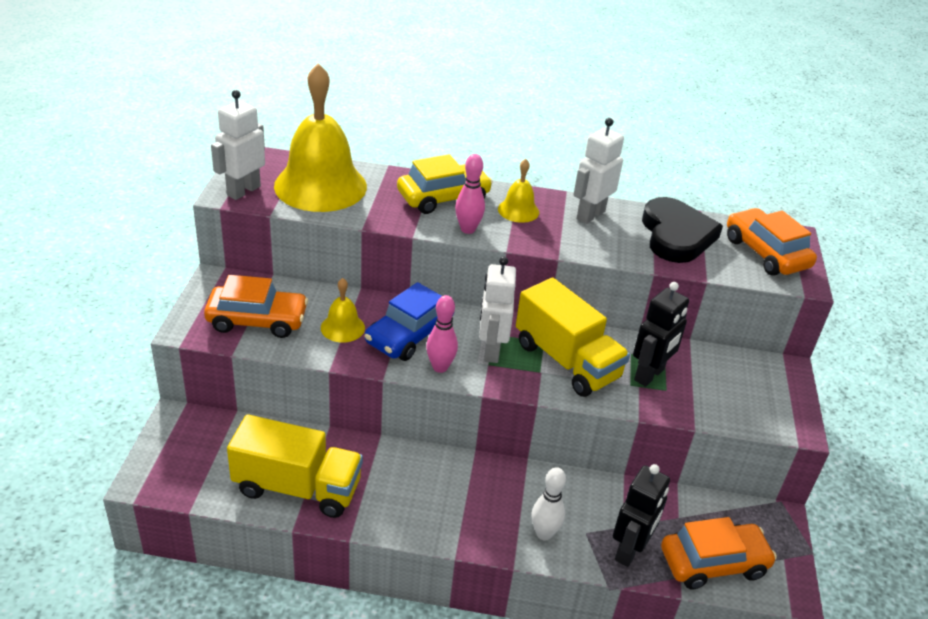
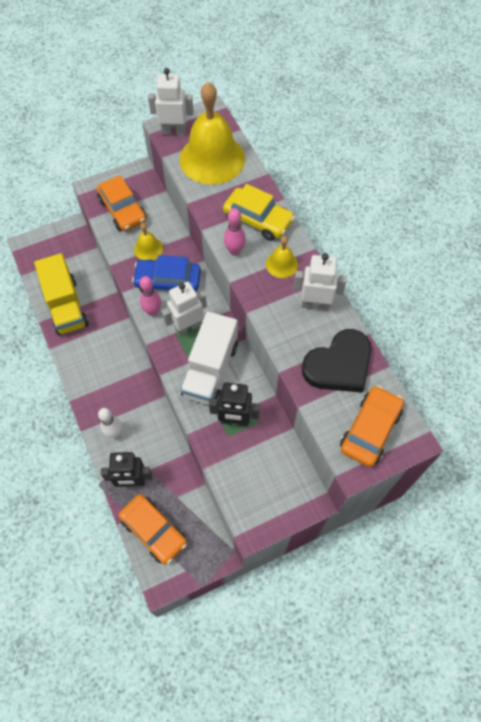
camera: 60 degrees right, 25 degrees up
yellow truck [516,277,630,397] -> white truck [180,311,238,405]

